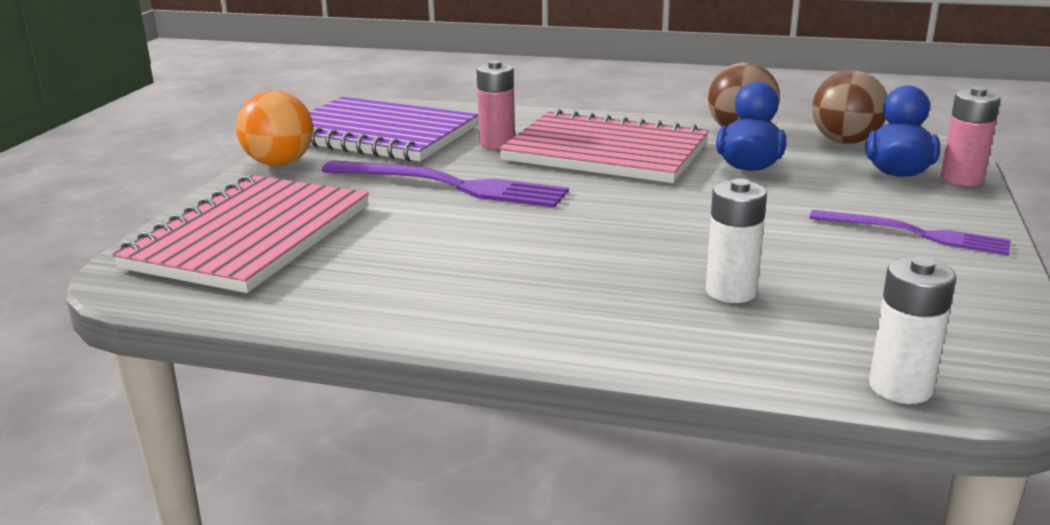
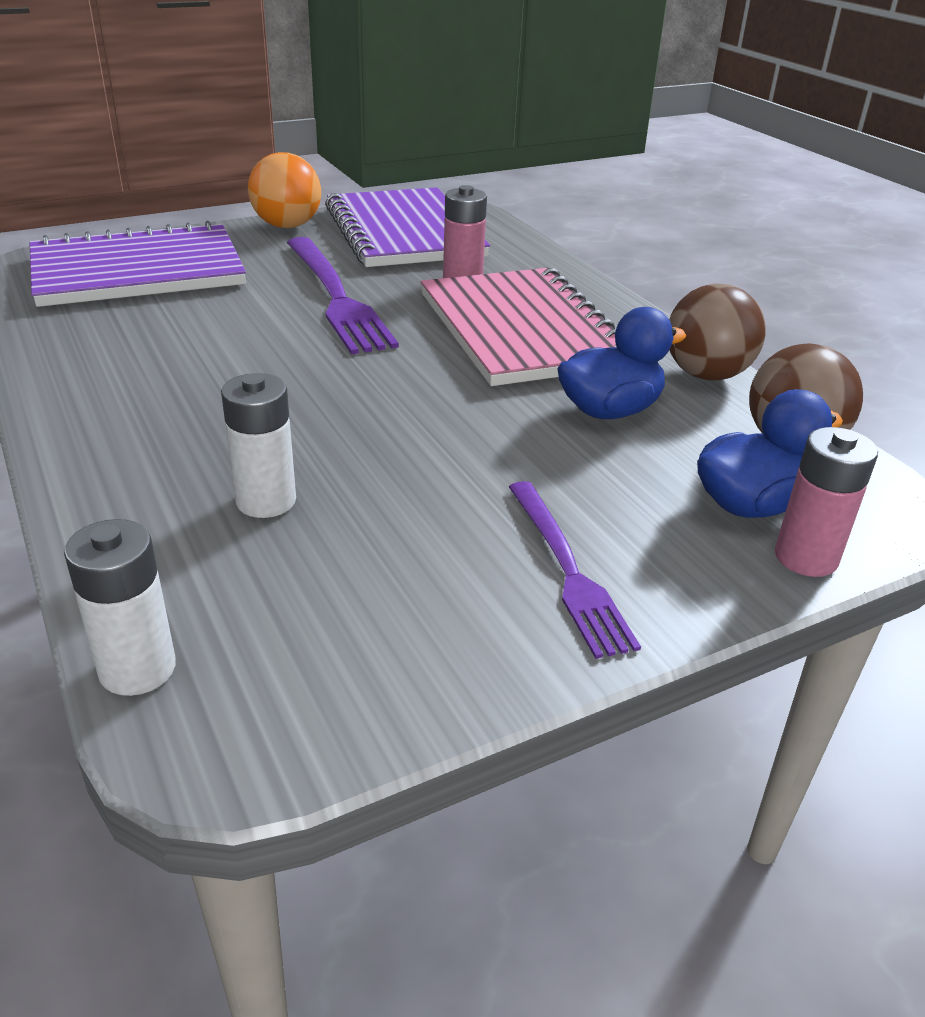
camera: 45 degrees right, 10 degrees up
pink notebook [112,175,369,293] -> purple notebook [29,221,246,307]

